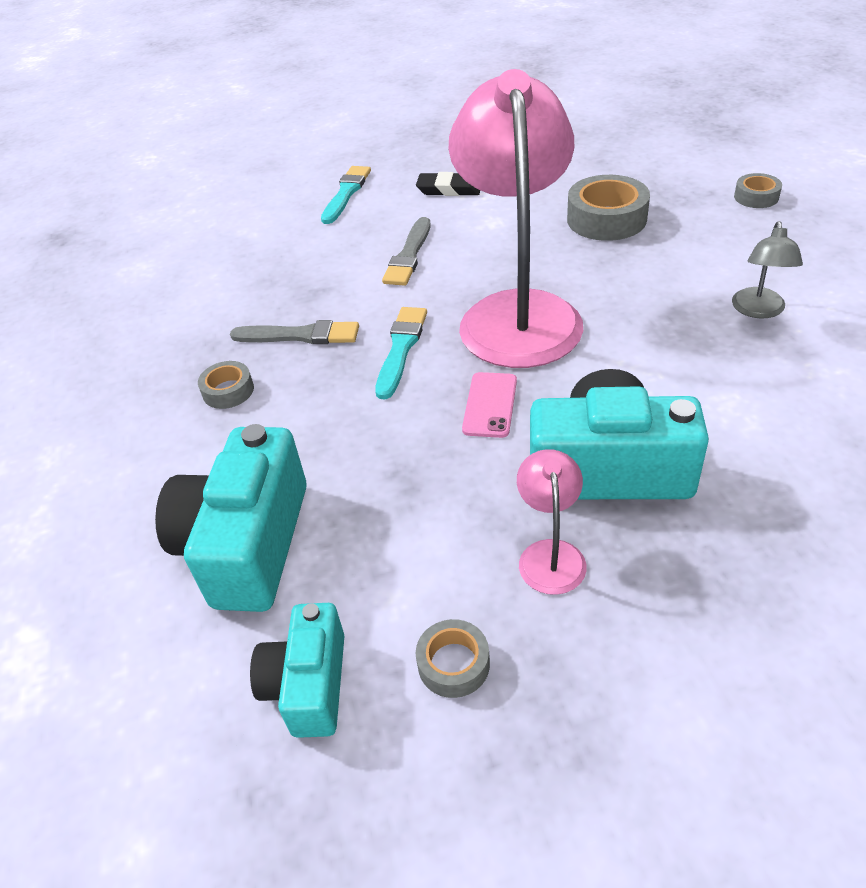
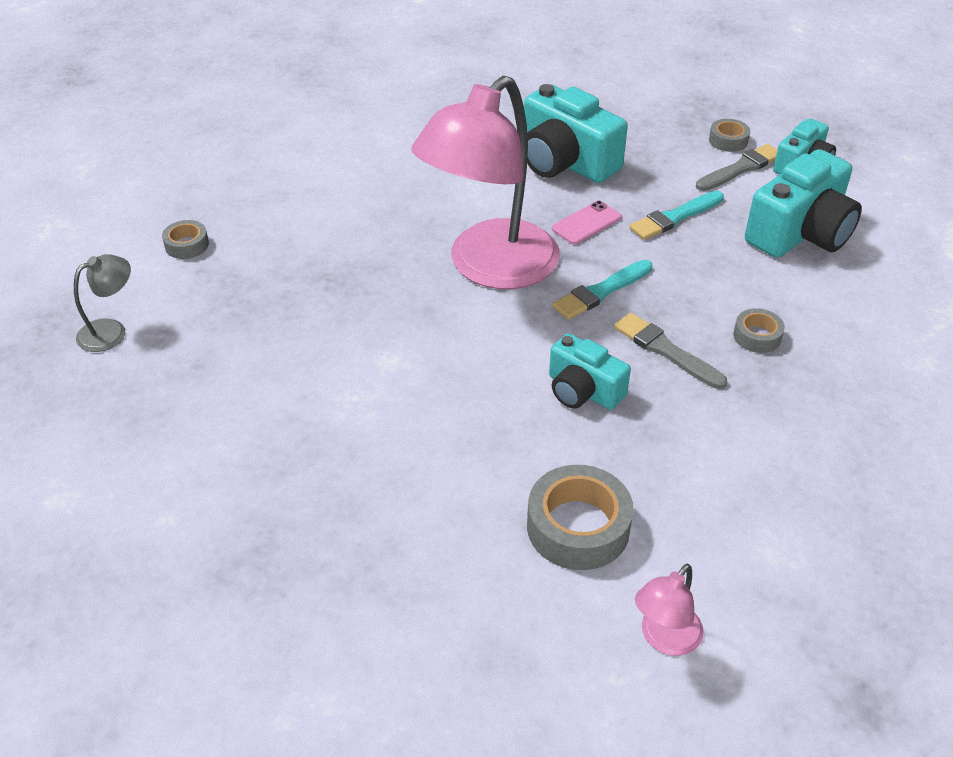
camera: 145 degrees left, 0 degrees up
turquoise brush [321,166,371,224] -> turquoise brush moved to [629,191,724,240]
grey brush [382,217,430,286] -> grey brush moved to [696,144,778,191]
black eraser [416,172,480,196] -> none
pink lamp [517,449,587,595] -> pink lamp moved to [635,564,704,656]
grey tape [567,175,650,241] -> grey tape moved to [527,465,634,570]
grey lamp [732,221,803,318] -> grey lamp moved to [74,254,131,352]
none -> turquoise camera [549,333,631,410]

